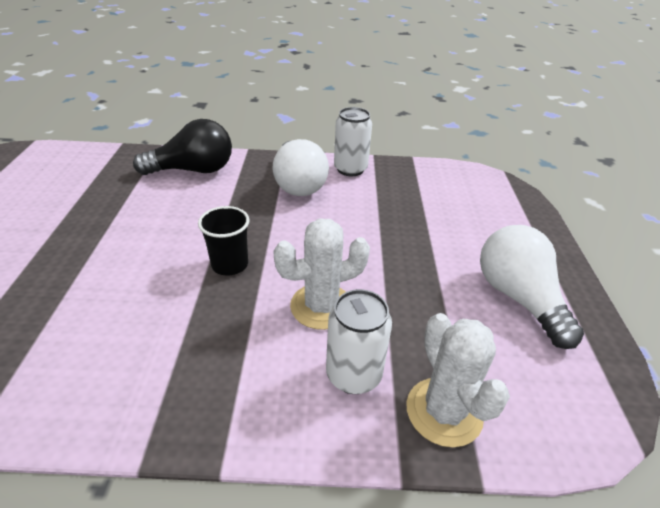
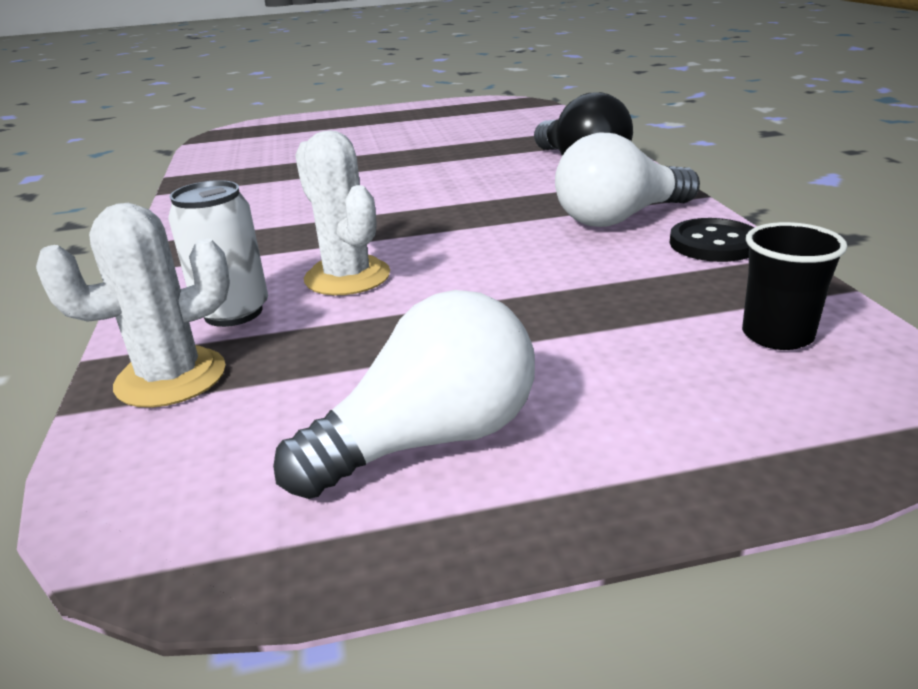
camera: 80 degrees right, 10 degrees down
black cup [198,206,250,276] -> black cup moved to [742,222,847,350]
white can [334,107,372,176] -> black button [670,218,754,262]

